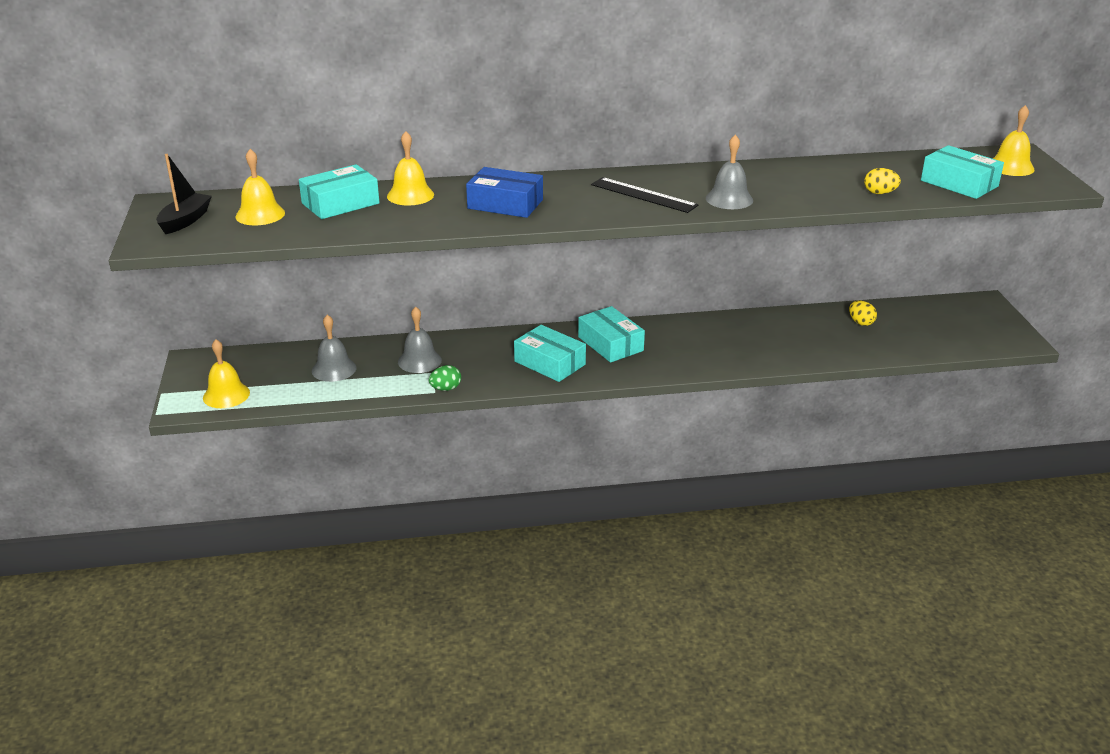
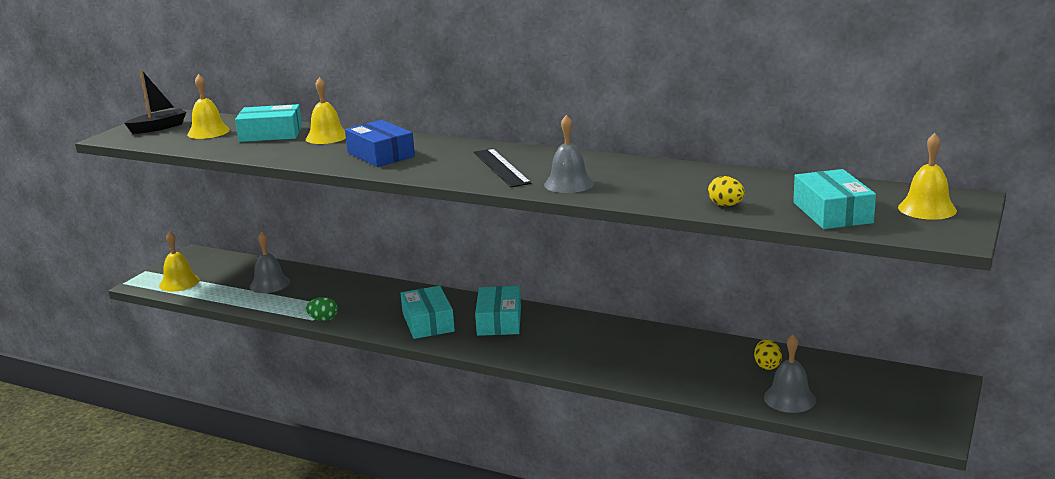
camera: 35 degrees right, 10 degrees down
grey bell [398,306,442,373] -> grey bell moved to [764,334,816,413]

